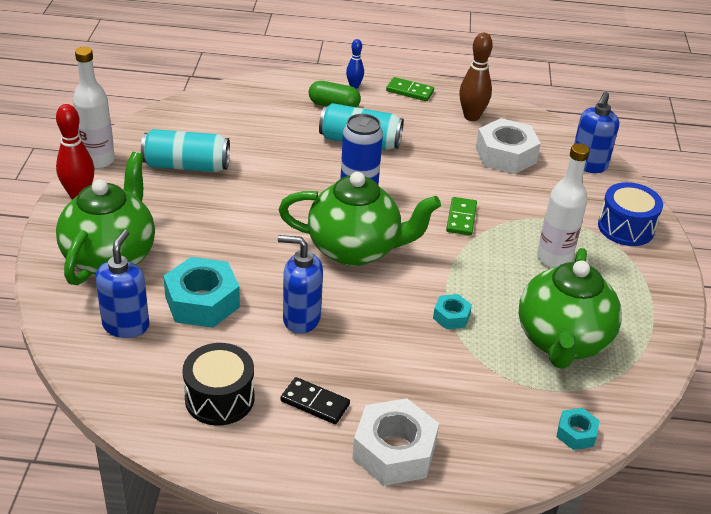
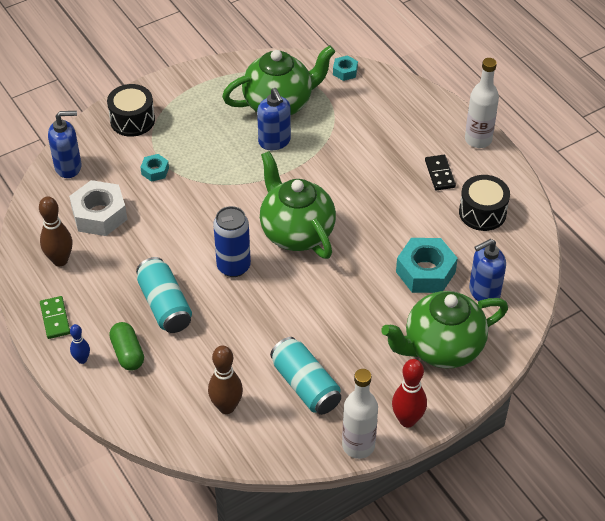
camera: 125 degrees left, 10 degrees up
blue soap dispenser [278,235,323,334] -> blue soap dispenser moved to [257,88,291,150]
white nut [352,398,439,486] -> none
turquoise nut [433,294,472,329] -> turquoise nut moved to [140,154,169,182]
green domino [446,197,477,236] -> none
white bottle [537,143,590,268] -> white bottle moved to [465,58,499,148]
blue drum [598,182,663,246] -> black drum [107,84,155,137]
none -> brown bowling pin [208,345,243,414]

